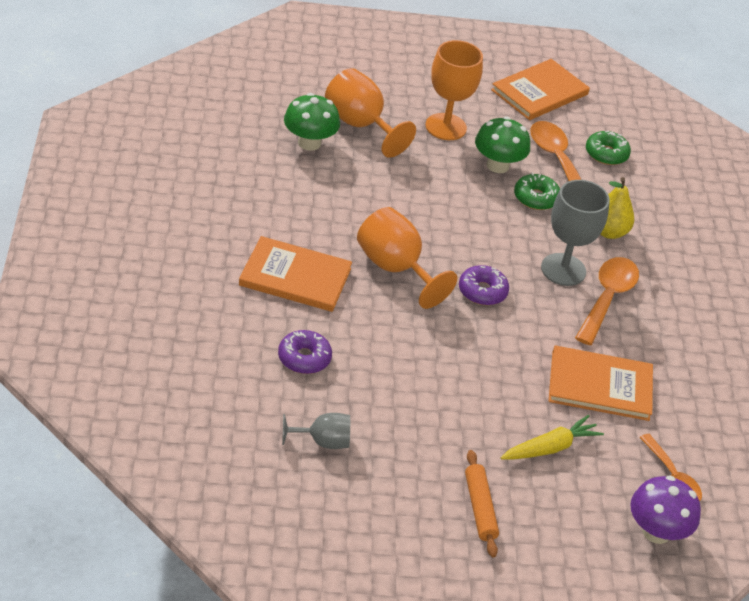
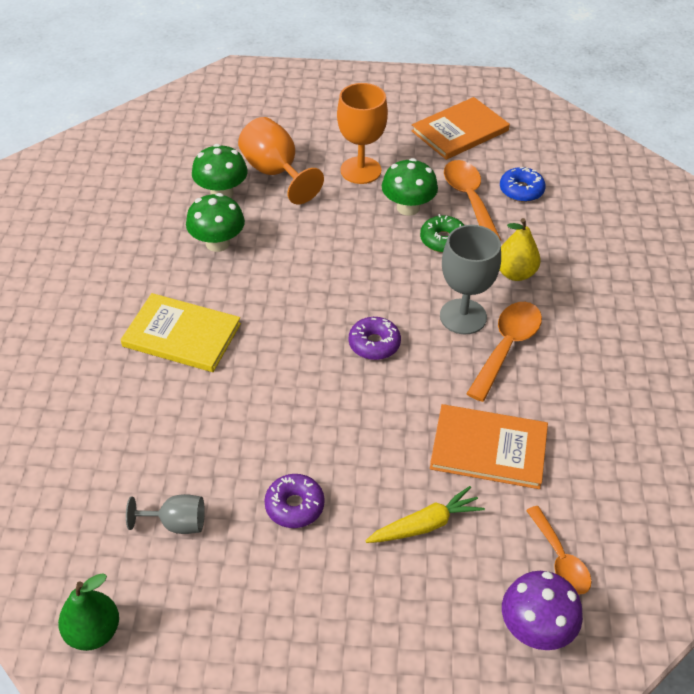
camera: 10 degrees right, 5 degrees up
orange book [239,236,352,312] -> yellow book [121,293,241,372]
purple donut [278,330,332,374] -> purple donut moved to [264,474,325,528]
orange goblet [357,207,457,309] -> none
orange rolling pin [465,450,499,557] -> none
green donut [586,131,631,165] -> blue donut [500,167,546,202]
none -> green pear [58,573,119,651]
none -> green mushroom [186,193,245,252]

